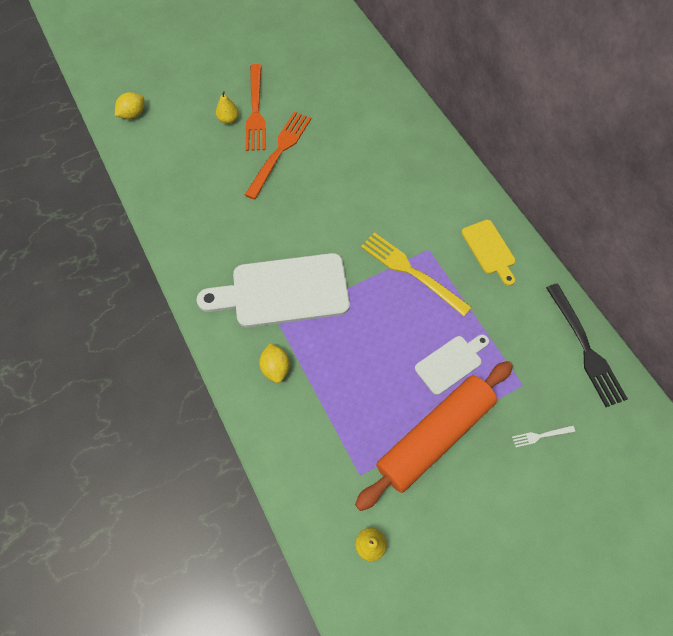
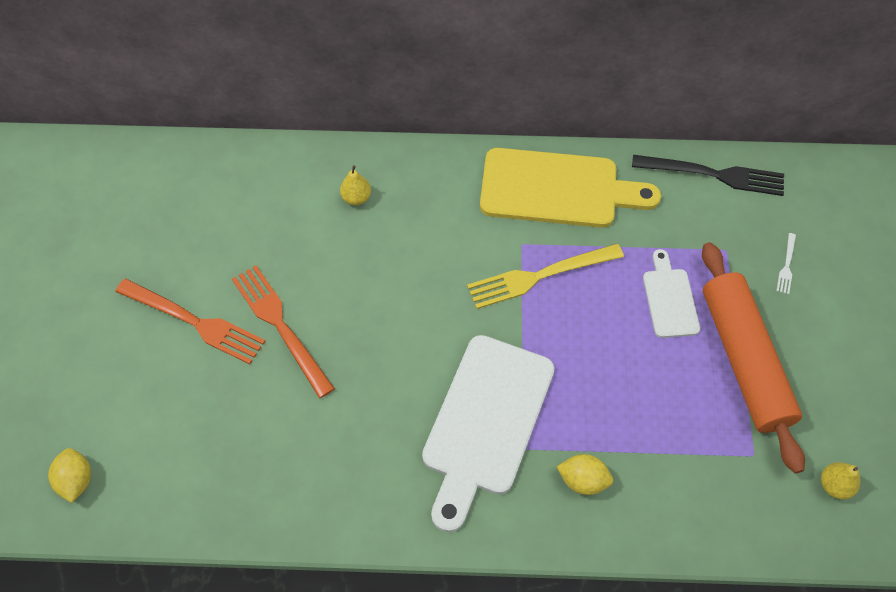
camera: 60 degrees left, 5 degrees down
yellow pear [216,91,239,124] -> yellow pear moved to [340,165,371,205]
yellow cutting board [461,220,516,286] -> yellow cutting board [480,148,661,228], size x1.92

